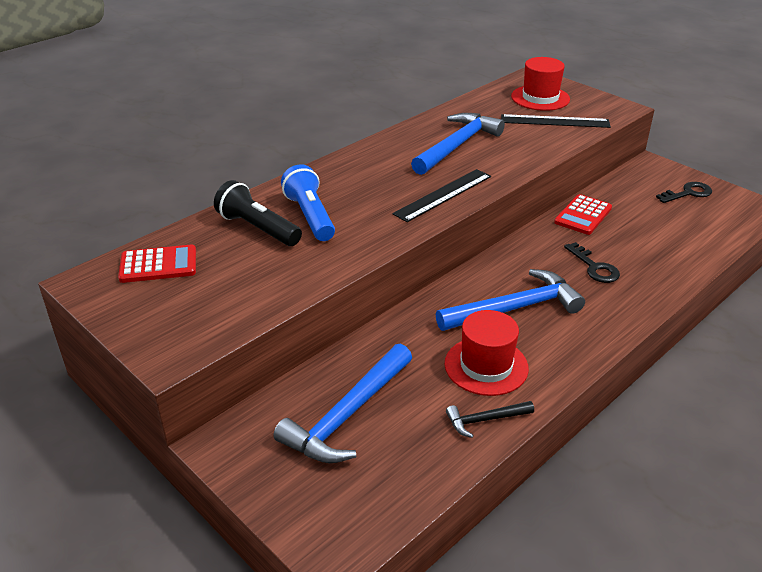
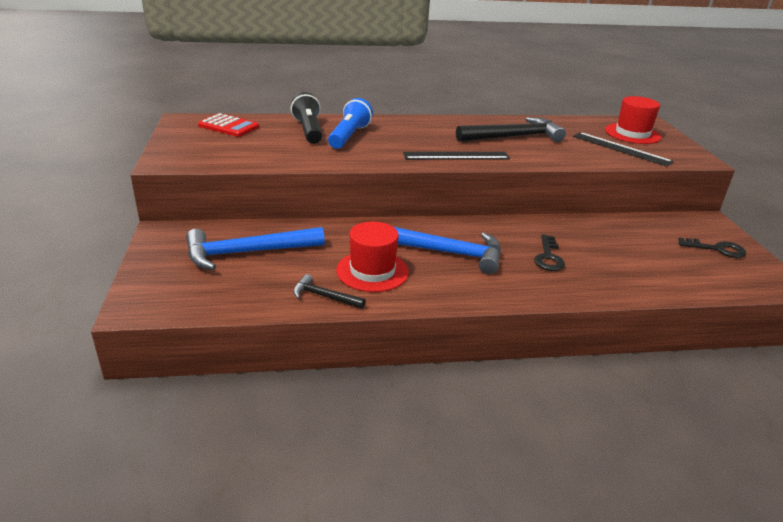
camera: 35 degrees right, 5 degrees down
blue hammer [411,113,505,175] -> black hammer [456,117,566,142]
red calculator [554,194,612,235] -> none

